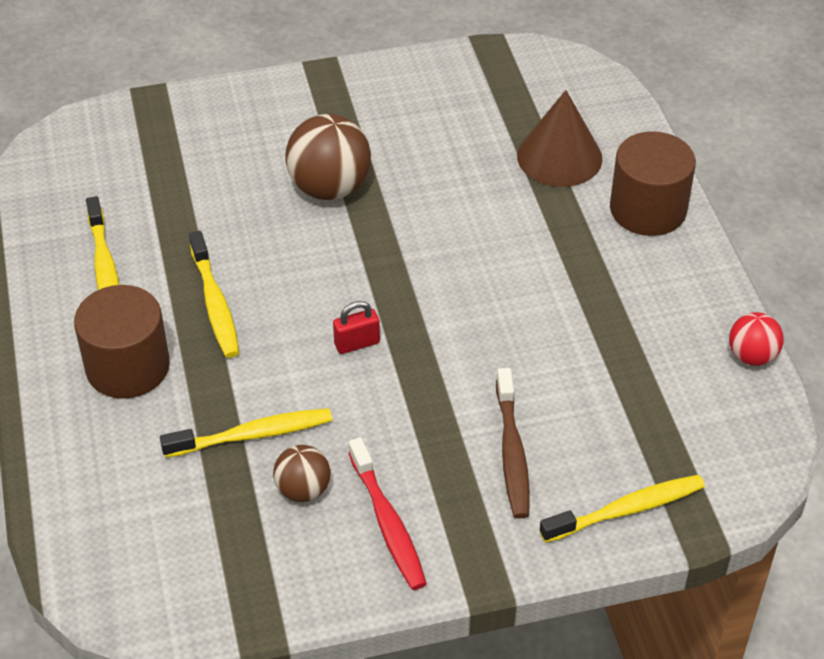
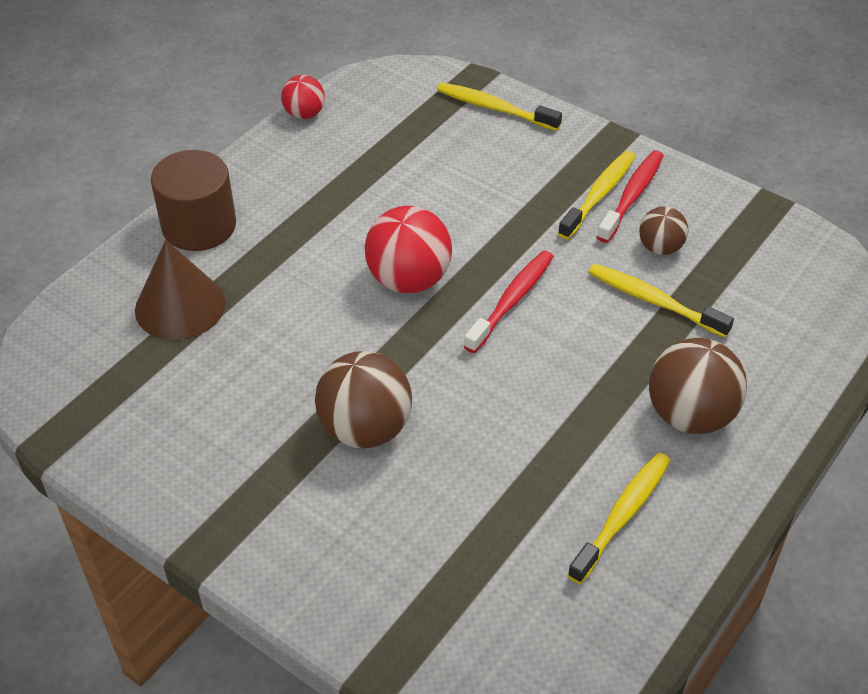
camera: 130 degrees left, 0 degrees up
brown cylinder [74,285,170,399] -> brown ball [649,338,747,434]
yellow toothbrush [189,231,239,358] -> yellow toothbrush moved to [558,151,635,239]
red padlock [333,301,380,354] -> red toothbrush [464,250,554,353]
brown toothbrush [496,368,530,518] -> none
none -> red ball [365,206,452,293]

